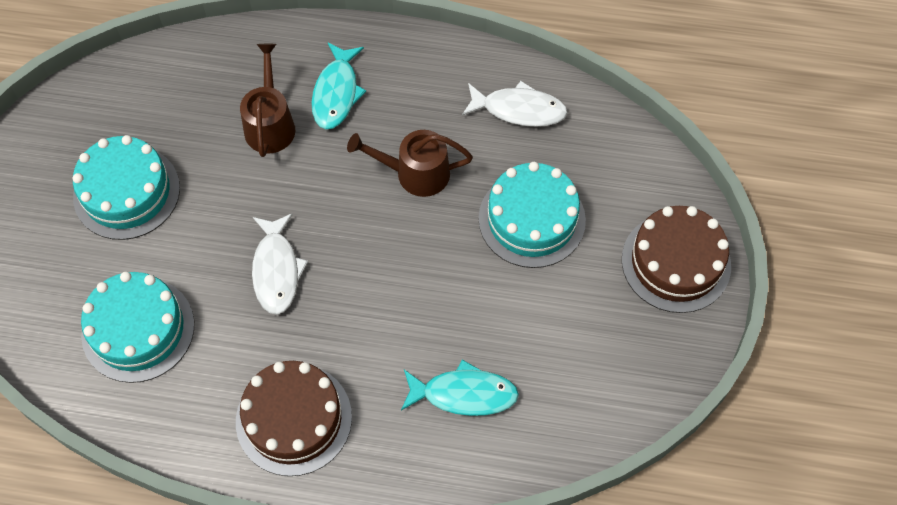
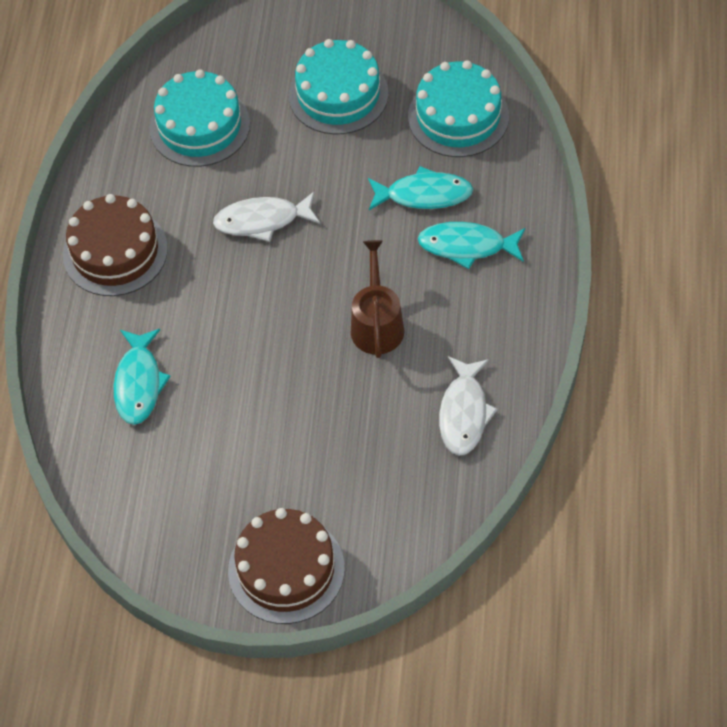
camera: 90 degrees right, 5 degrees down
brown watering can [240,44,295,157] -> turquoise fish [368,166,473,210]
turquoise cake [479,162,586,268] -> turquoise cake moved to [408,60,509,157]

